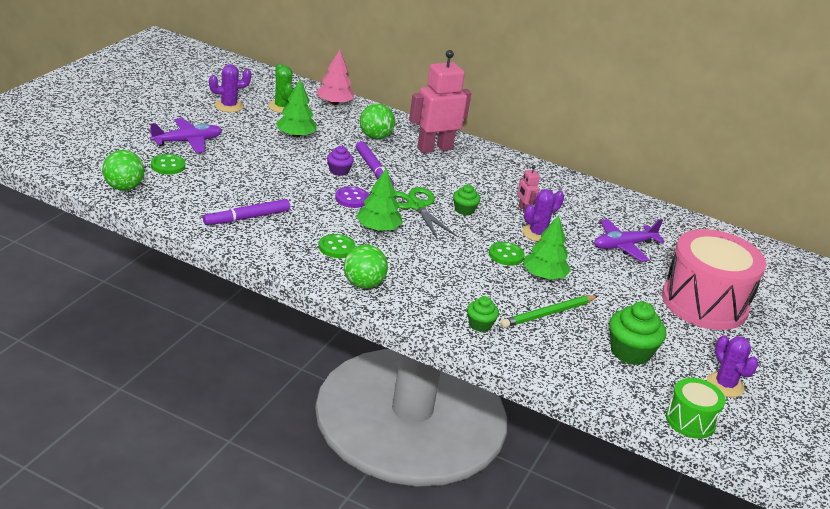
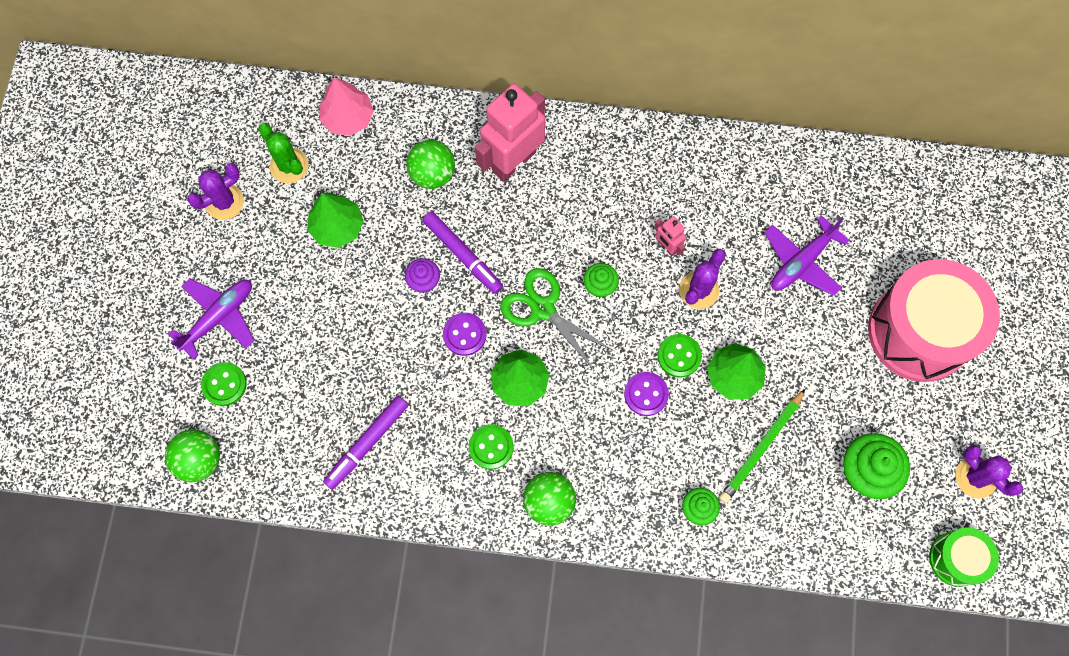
camera: 15 degrees left, 40 degrees up
none -> purple button [624,372,669,416]

